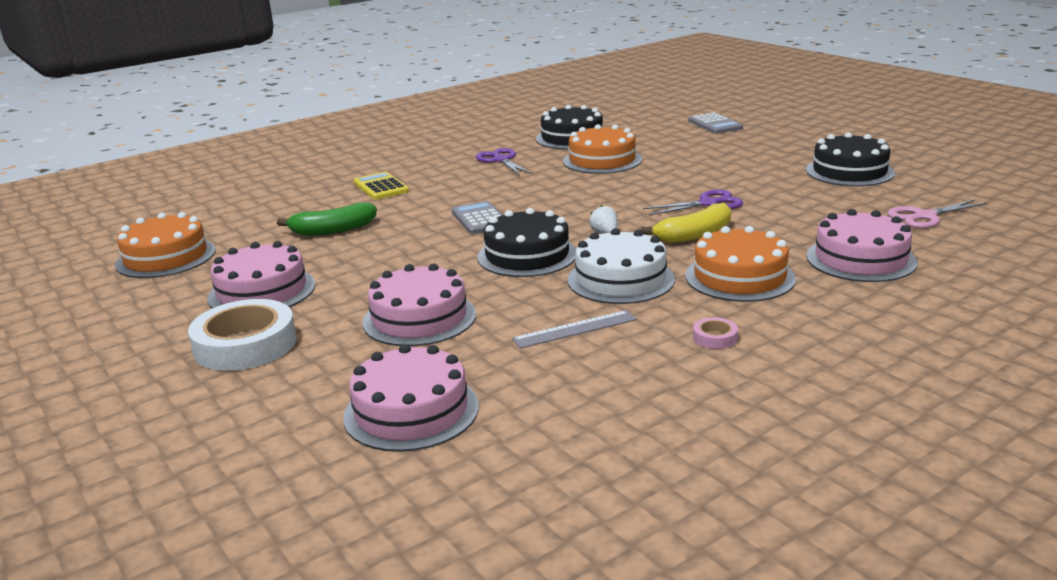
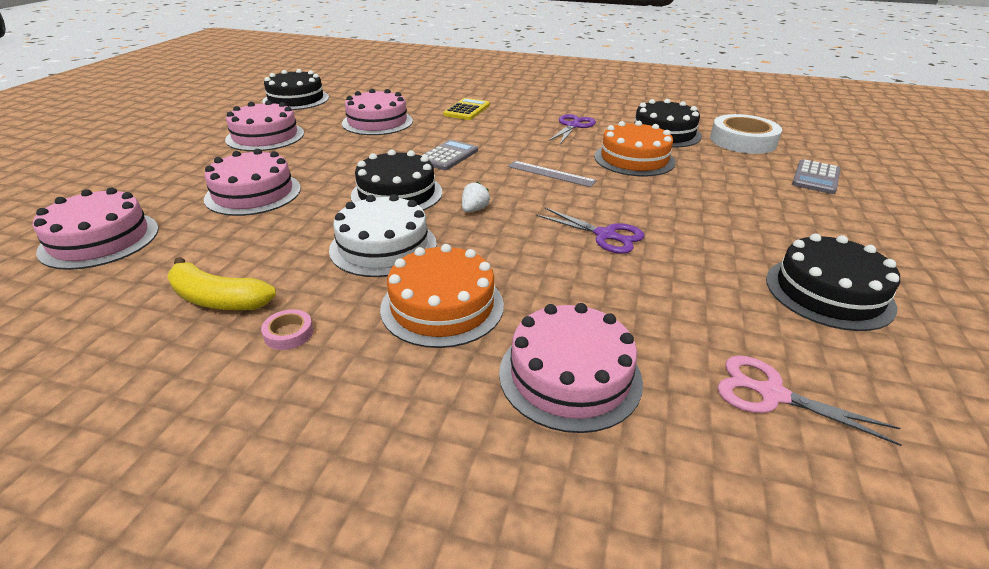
camera: 50 degrees right, 10 degrees up
orange cake [115,212,216,278] -> black cake [262,69,329,110]
white tape [188,299,297,371] -> white tape moved to [710,114,782,154]
green banana [277,202,377,236] -> pink cake [342,89,413,135]
grey ruler [512,310,637,349] -> grey ruler moved to [508,161,597,187]
yellow banana [641,203,731,244] -> yellow banana moved to [167,257,276,310]

